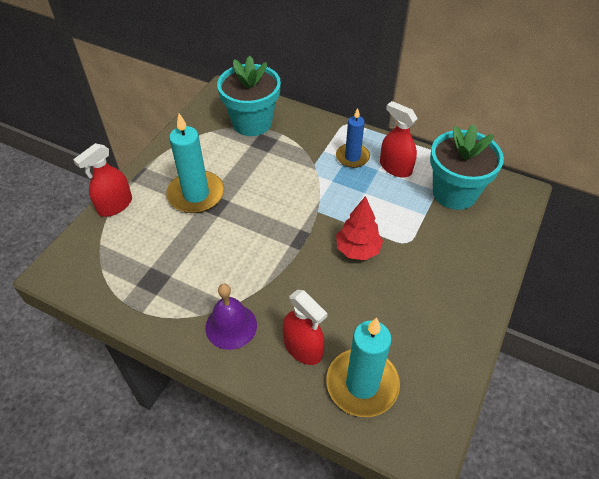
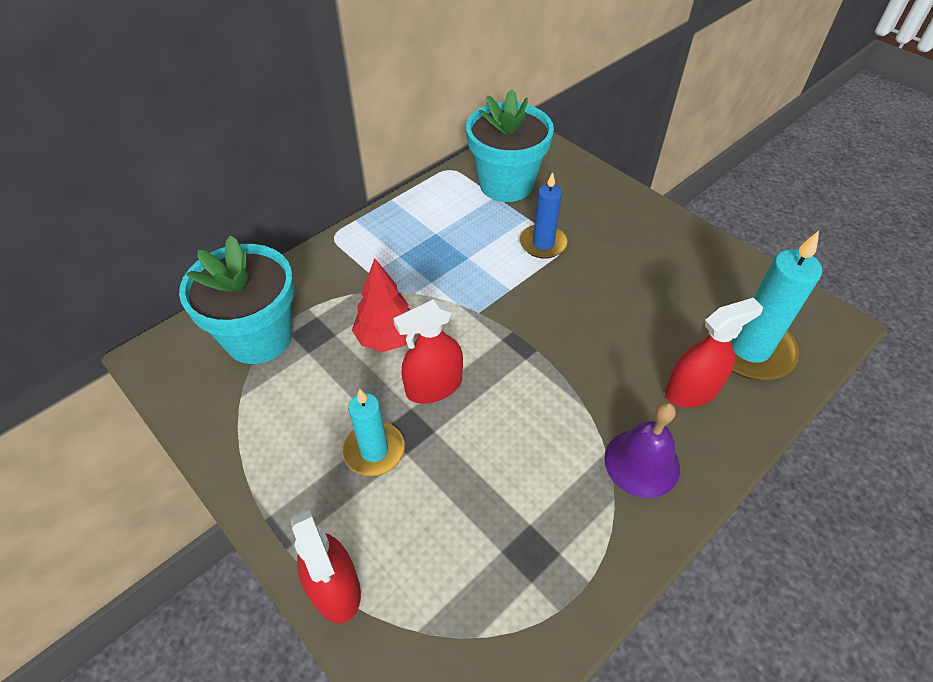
camera: 70 degrees left, 0 degrees up
turquoise candle [166,113,224,213] -> turquoise candle [343,389,405,476], size x0.63
blue candle [336,108,370,168] -> blue candle moved to [520,172,568,259]
red tree [336,196,383,260] -> red tree moved to [352,258,411,352]
red spray bottle [380,101,418,178] -> red spray bottle moved to [393,299,463,404]

